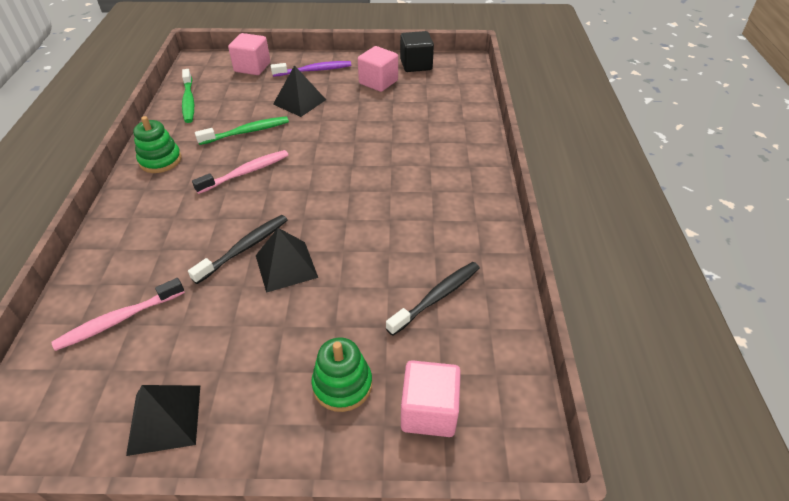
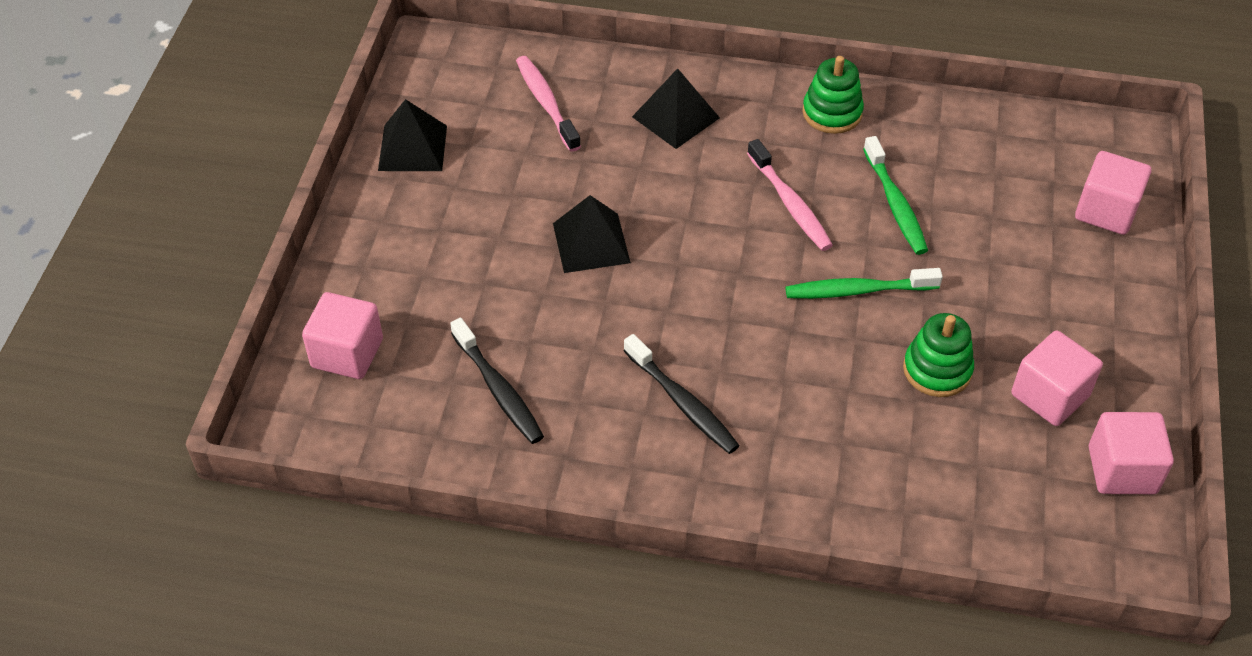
camera: 100 degrees right, 5 degrees up
green toothbrush [182,69,194,123] -> green toothbrush moved to [785,268,943,299]
black toothbrush [188,215,287,284] -> black toothbrush moved to [623,334,740,454]
purple toothbrush [270,61,351,77] -> none
black pyramid [273,65,326,117] -> black pyramid moved to [632,68,720,149]
green stacking toy [311,338,372,412] -> green stacking toy moved to [903,313,974,397]
black cube [400,31,434,72] -> pink cube [1089,412,1174,494]

